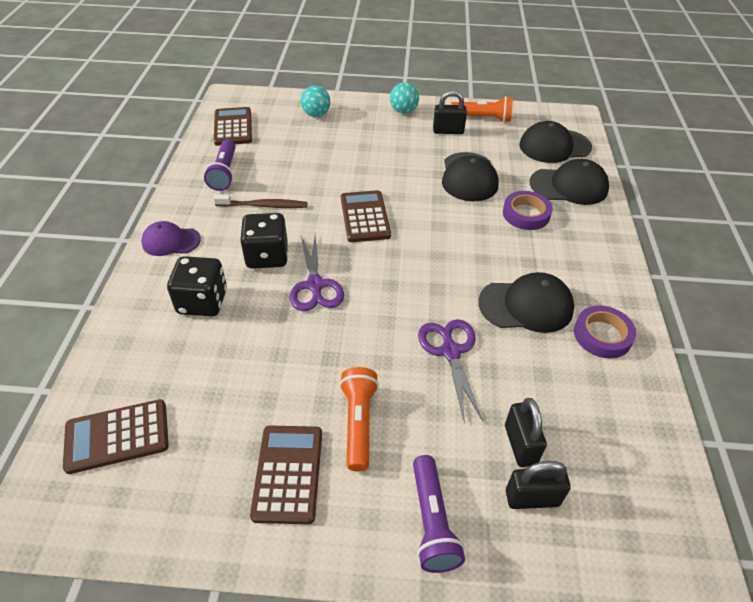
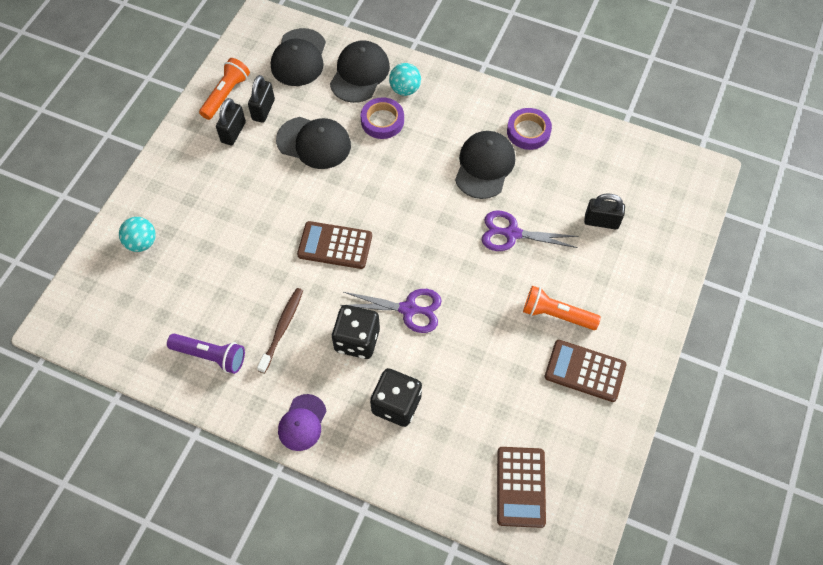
camera: 70 degrees left, 15 degrees up
brown calculator [214,107,252,146] -> none
turquoise ball [390,82,419,114] -> turquoise ball moved to [389,63,421,96]
purple flashlight [413,455,465,573] -> none
black padlock [506,461,571,509] -> black padlock moved to [248,75,275,123]

